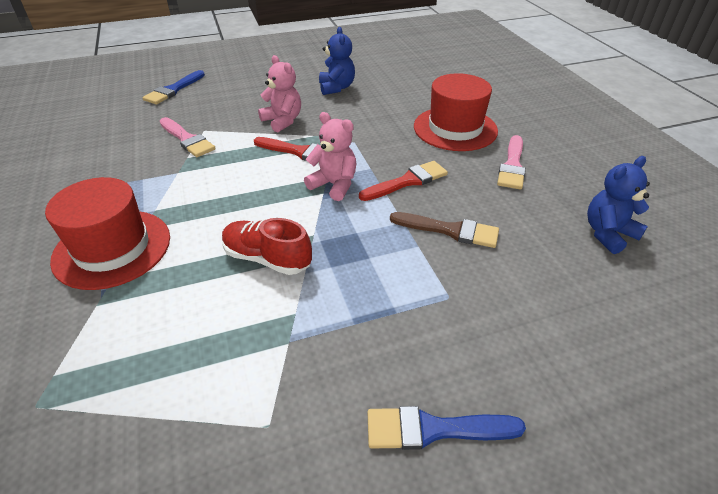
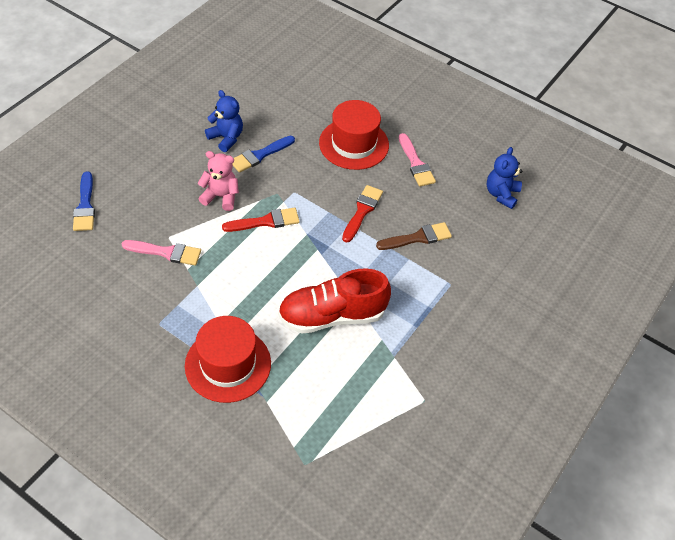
camera: 40 degrees left, 10 degrees up
red shoe [222,218,312,275] -> red shoe [278,268,391,334], size x1.54
pink teddy bear [304,112,356,201] -> none
blue brush [368,406,526,450] -> blue brush moved to [232,136,295,173]

